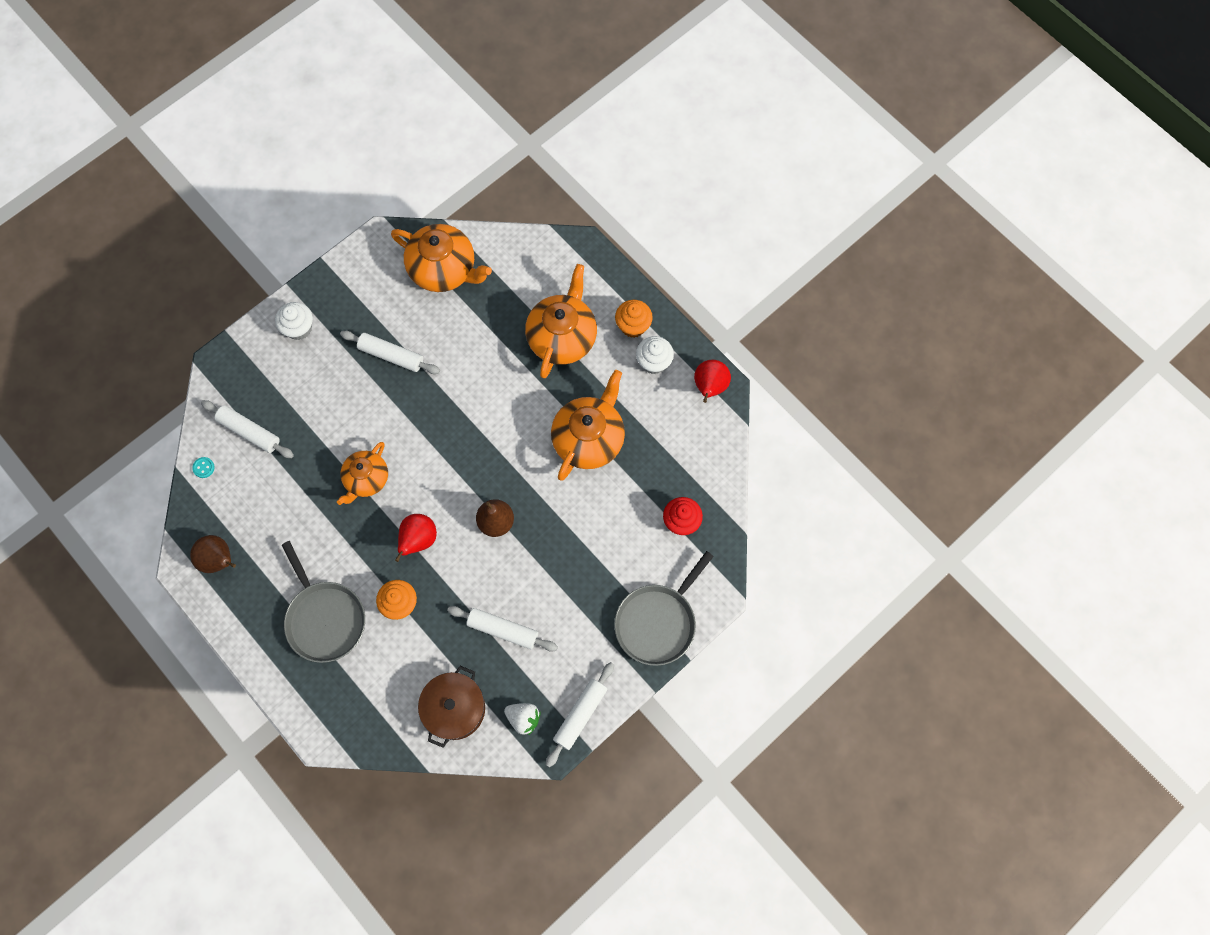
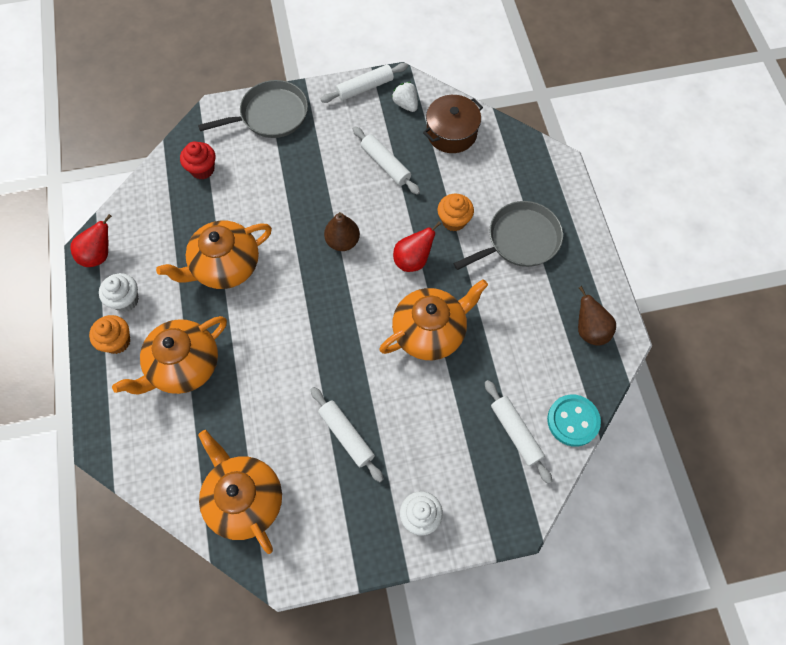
camera: 150 degrees left, 5 degrees down
turquoise button [192,457,215,478] -> turquoise button [547,394,601,447], size x2.34
grey pan [282,541,365,663] -> grey pan turned 60 degrees clockwise [454,201,563,270]
orange teapot [337,442,388,505] -> orange teapot [379,279,488,360], size x1.57

